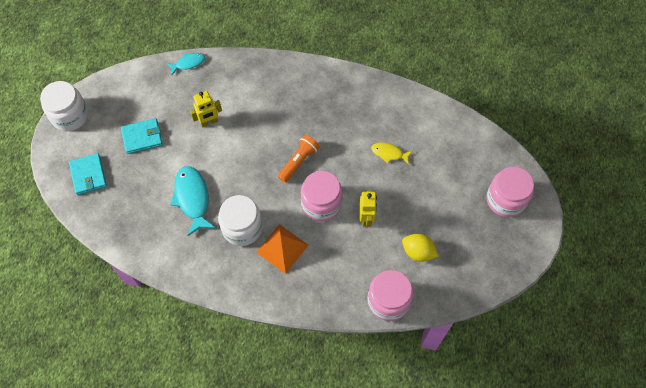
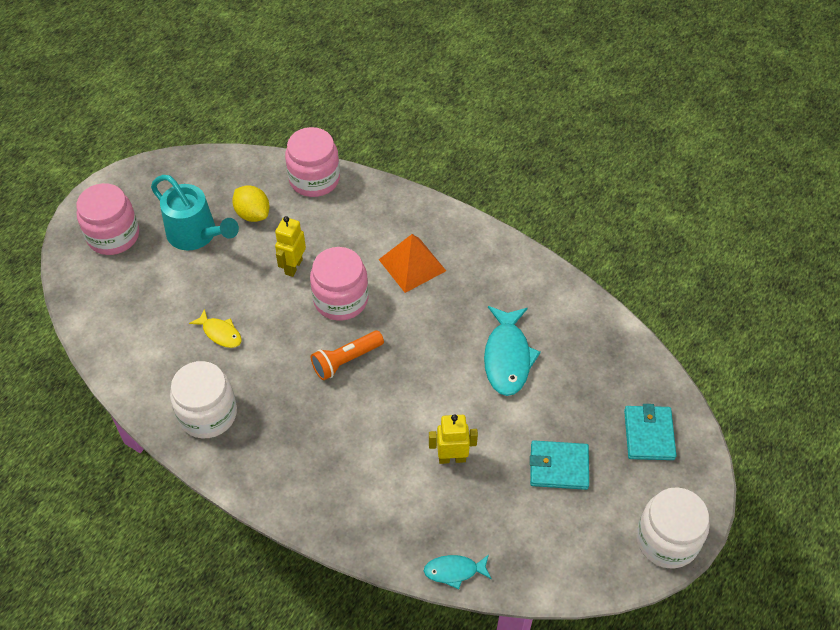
camera: 160 degrees left, 10 degrees down
white jar [218,195,263,246] -> white jar moved to [170,361,237,438]
none -> turquoise watering can [151,175,239,251]

